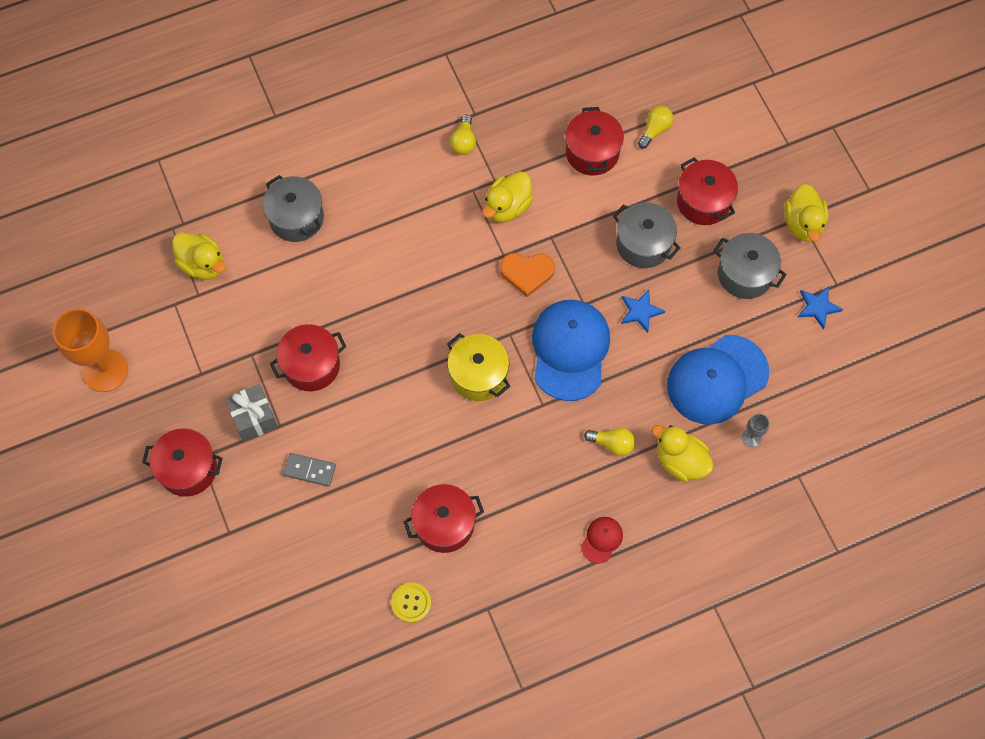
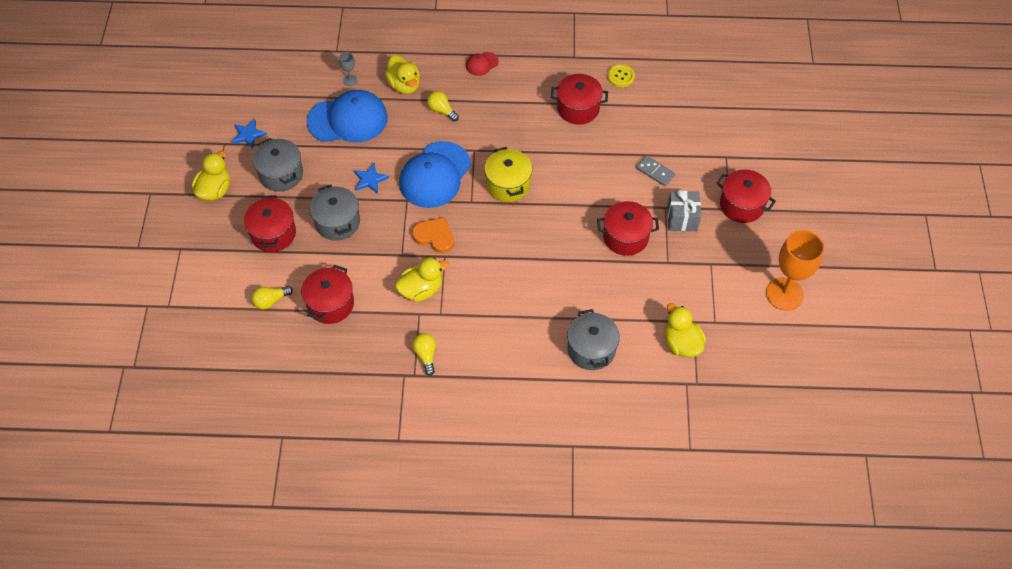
camera: 155 degrees left, 10 degrees down
yellow light bulb [450,115,476,155] -> yellow light bulb turned 45 degrees counterclockwise [412,333,436,376]

